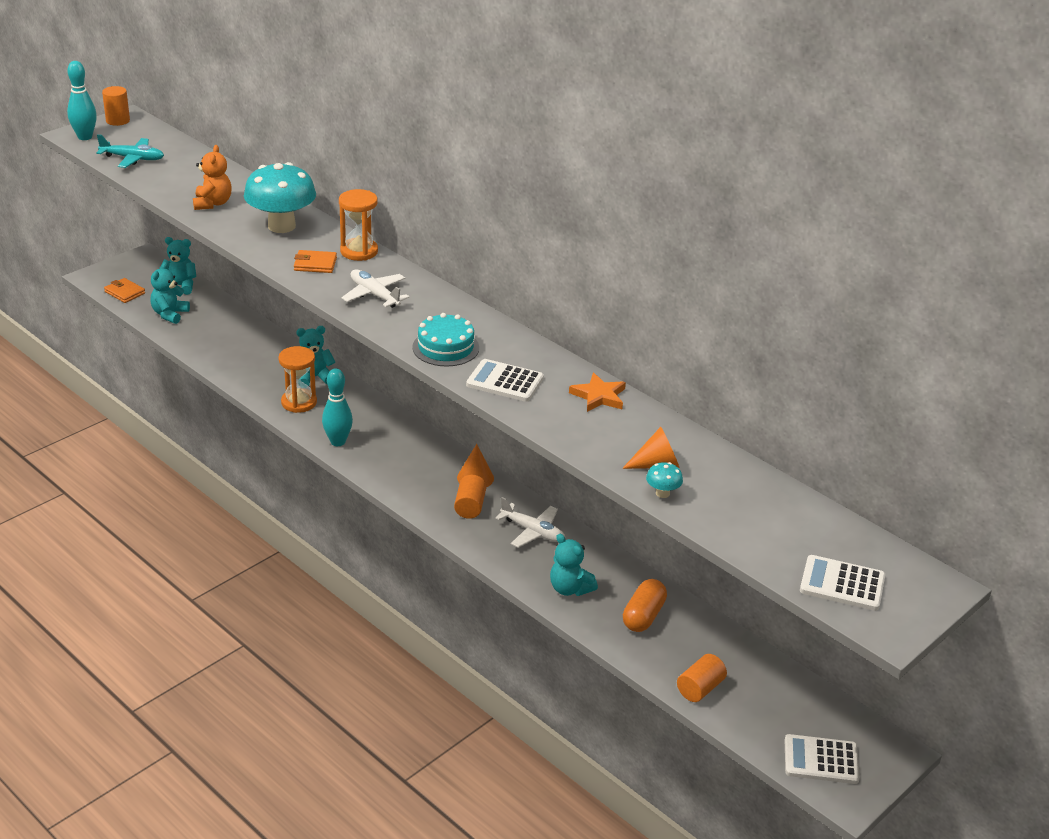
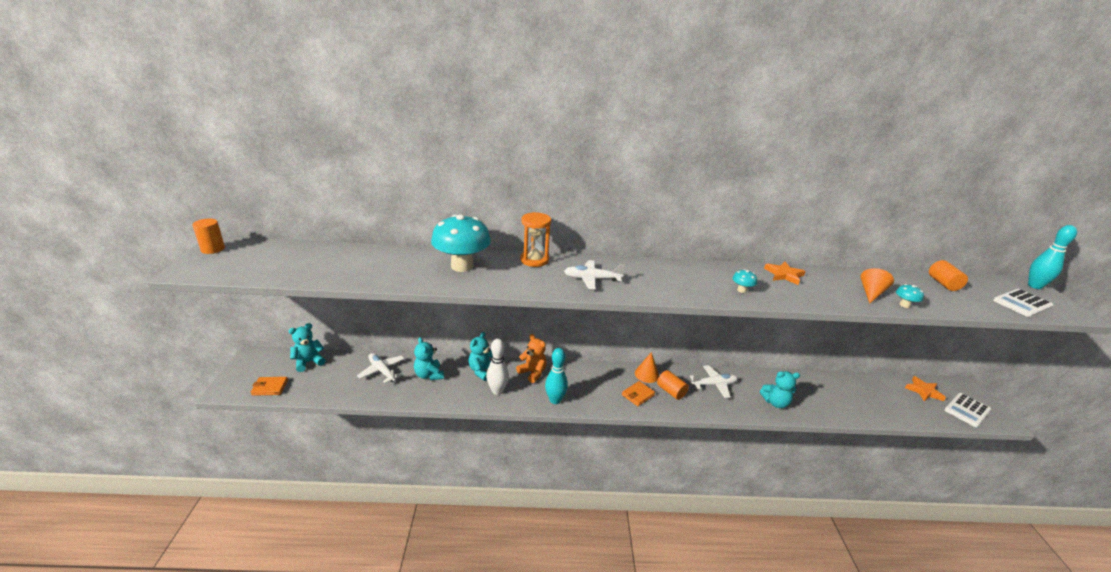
camera: 45 degrees left, 5 degrees down
turquoise bowling pin [67,61,97,140] -> turquoise bowling pin moved to [1028,225,1077,289]
turquoise plane [96,134,164,168] -> none
turquoise teddy bear [150,262,190,324] -> turquoise teddy bear moved to [414,337,444,380]
orange teddy bear [193,145,232,210] -> orange teddy bear moved to [516,334,547,383]
orange hourglass [278,346,317,413] -> white bowling pin [486,339,509,395]
orange wallet [294,250,337,273] -> orange wallet moved to [622,381,655,406]
turquoise cake [412,313,479,367] -> none
white calculator [466,359,544,402] -> turquoise mushroom [732,269,757,293]
orange capsule [623,579,667,632] -> none
orange cylinder [677,654,727,702] -> orange cylinder moved to [929,260,968,291]
none -> white plane [357,353,405,383]
none -> orange star [905,376,946,402]

